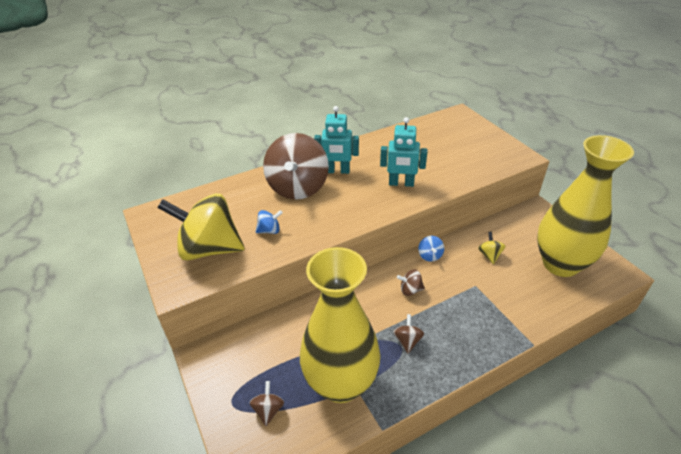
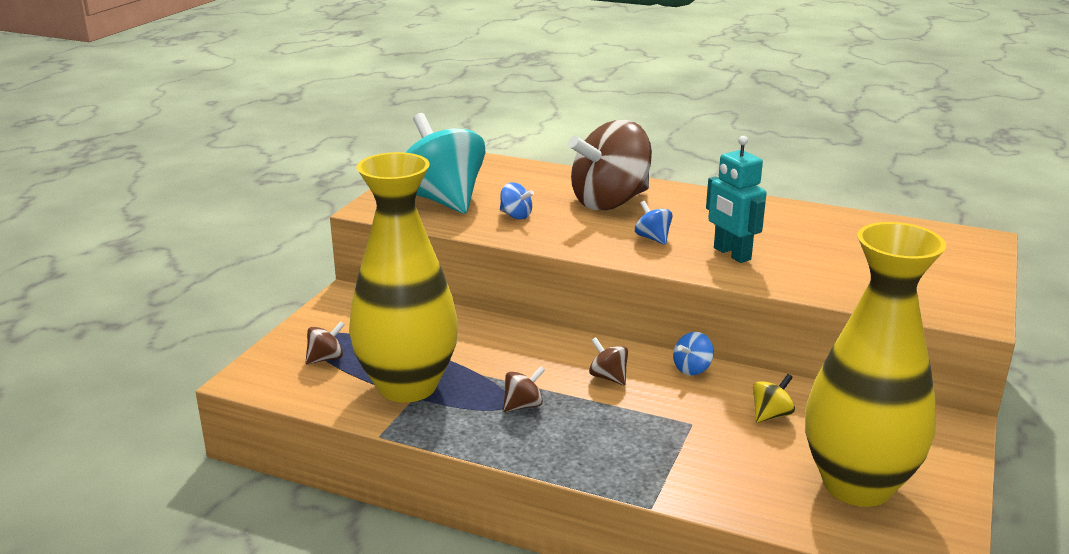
camera: 50 degrees right, 15 degrees down
yellow spinning top [157,193,245,261] -> turquoise spinning top [405,113,485,214]
turquoise robot [314,106,359,174] -> none
none -> blue spinning top [635,201,673,245]

